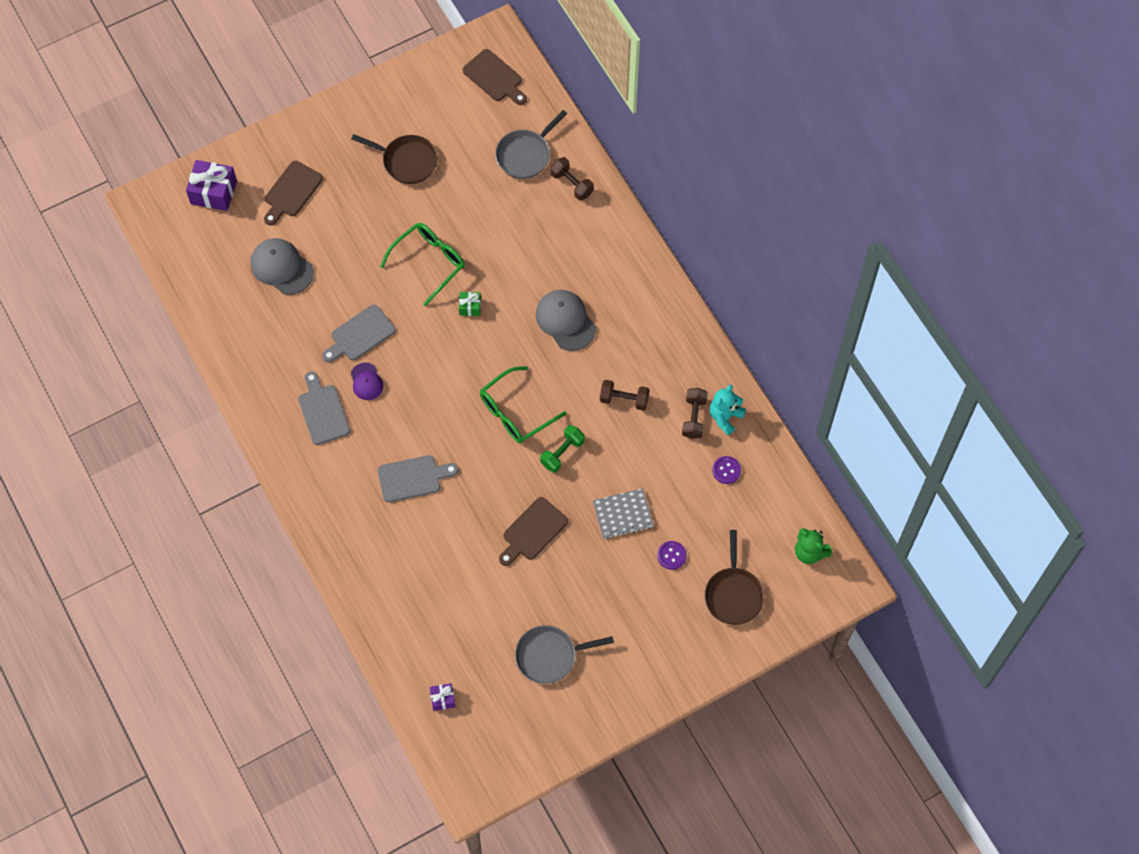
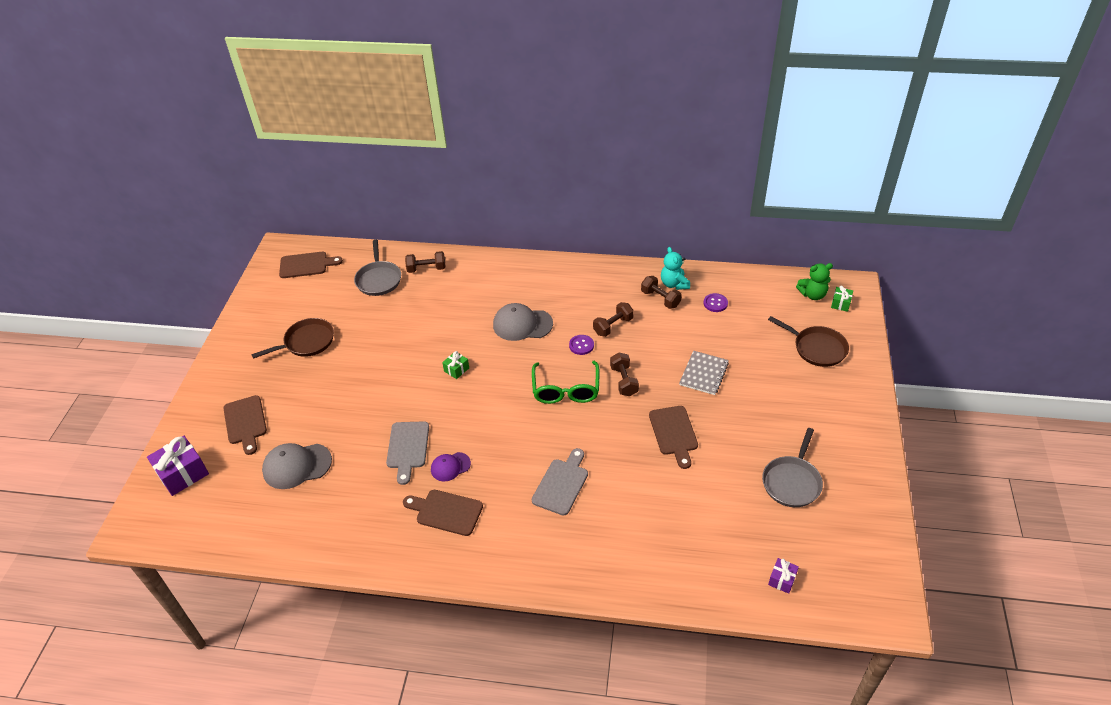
camera: 50 degrees left, 20 degrees down
grey cutting board [298,371,350,445] -> brown cutting board [403,490,483,536]
purple cap [351,362,383,400] -> purple cap turned 135 degrees clockwise [431,452,471,481]
green glasses [380,223,465,306] -> none
green dumbbell [540,425,585,473] -> brown dumbbell [610,353,639,396]
purple button [657,541,687,570] -> purple button moved to [569,335,594,355]
none -> green gift [831,286,853,312]

